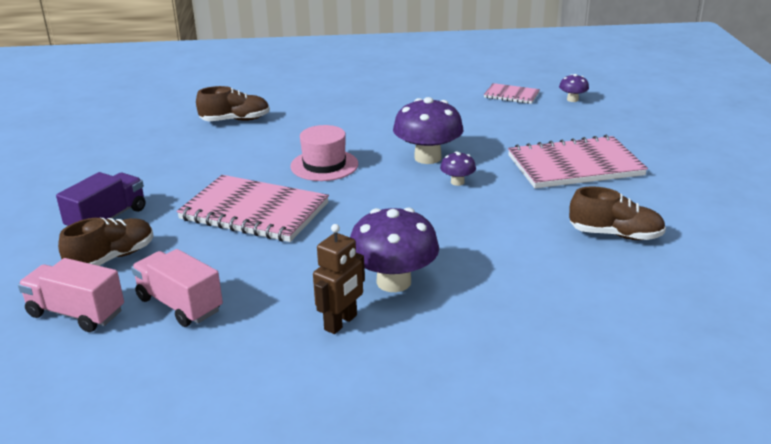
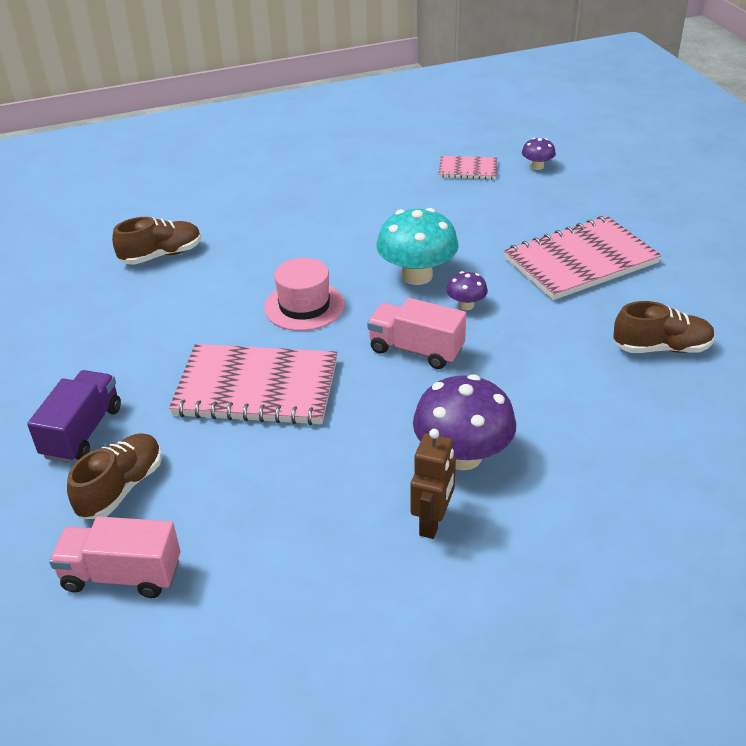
camera: 15 degrees left, 10 degrees up
pink truck [131,249,223,327] -> pink truck moved to [367,298,466,369]
purple mushroom [393,97,463,164] -> turquoise mushroom [377,208,459,285]

